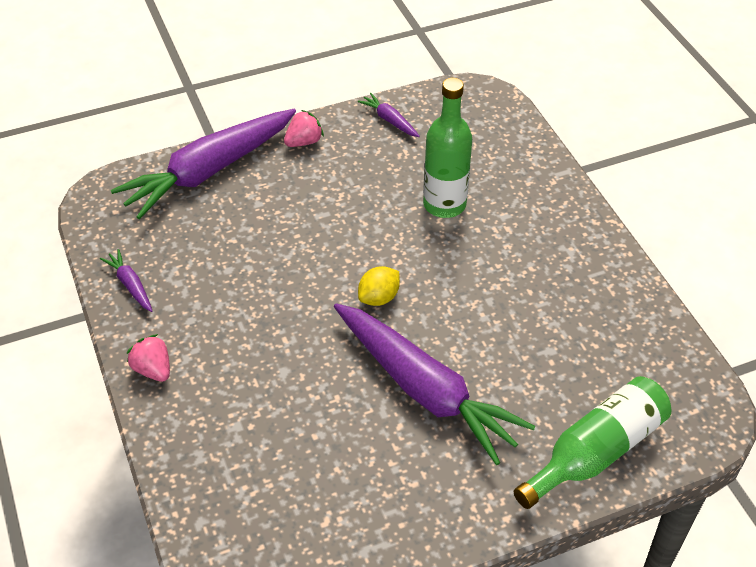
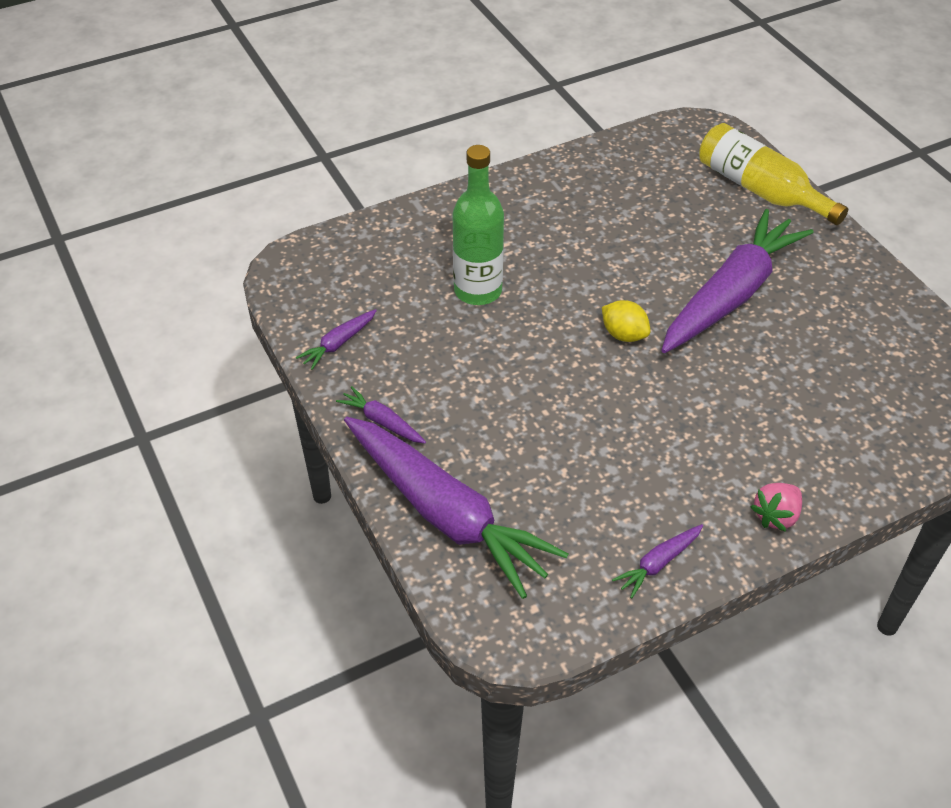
camera: 95 degrees left, 0 degrees up
pink strawberry [284,110,324,147] -> purple carrot [336,386,426,444]
green bottle [514,376,671,509] -> yellow bottle [699,123,848,225]

